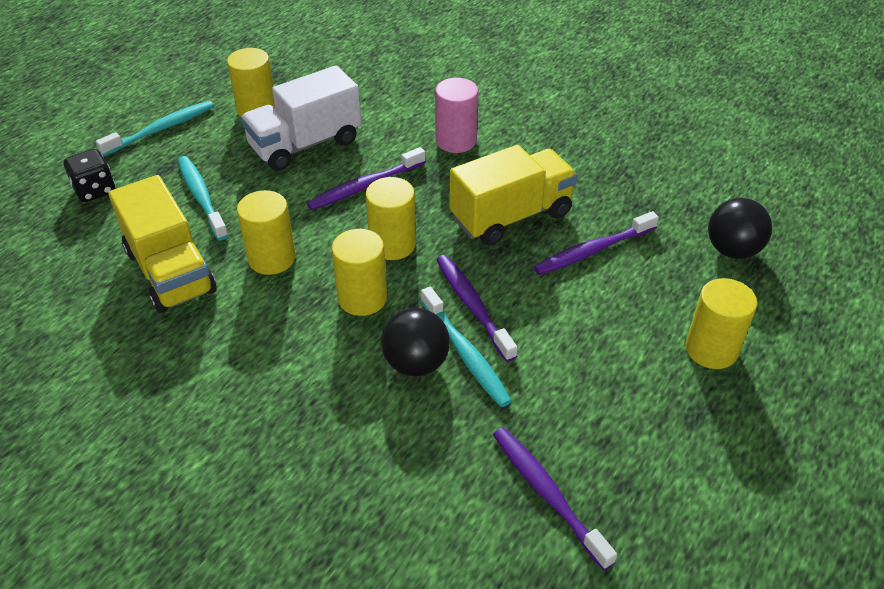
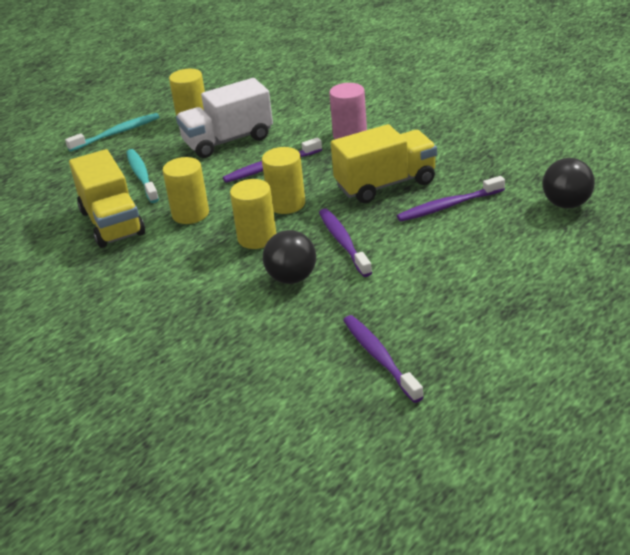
camera: 10 degrees right, 10 degrees down
black dice [64,149,115,202] -> none
turquoise toothbrush [421,287,512,407] -> none
yellow cylinder [686,278,757,369] -> none

